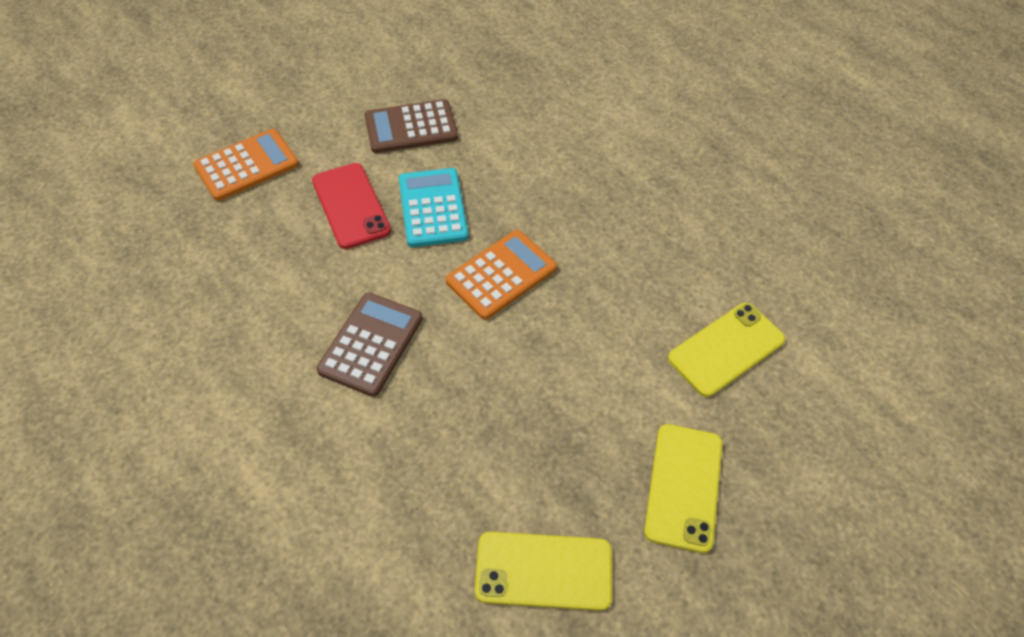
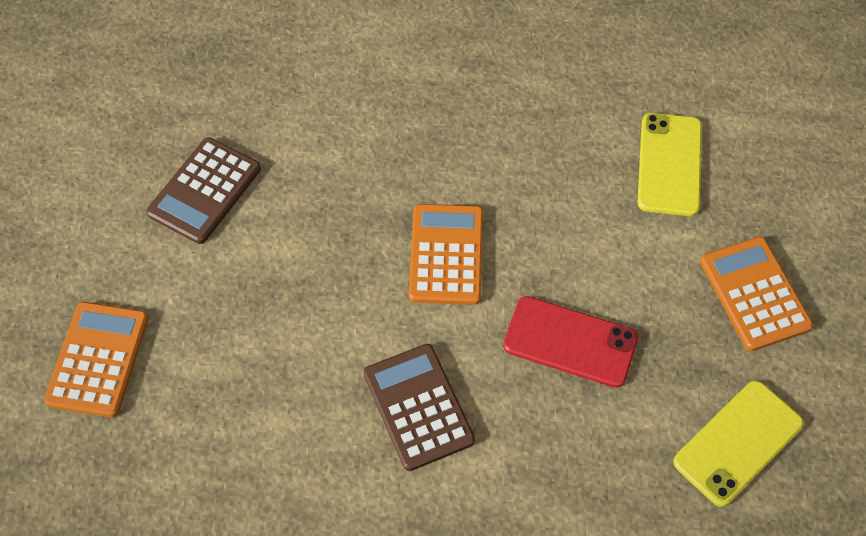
camera: 45 degrees left, 5 degrees up
red phone [312,163,391,249] -> red phone moved to [503,296,638,388]
turquoise calculator [399,168,468,247] -> none
yellow phone [644,424,722,553] -> orange calculator [700,236,813,351]

